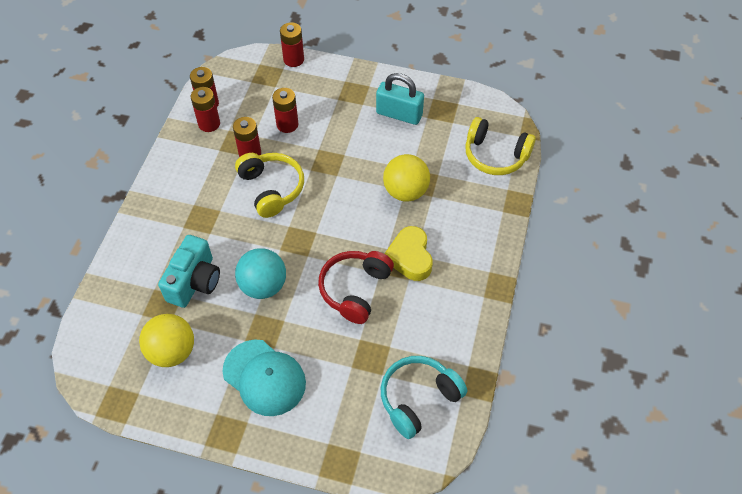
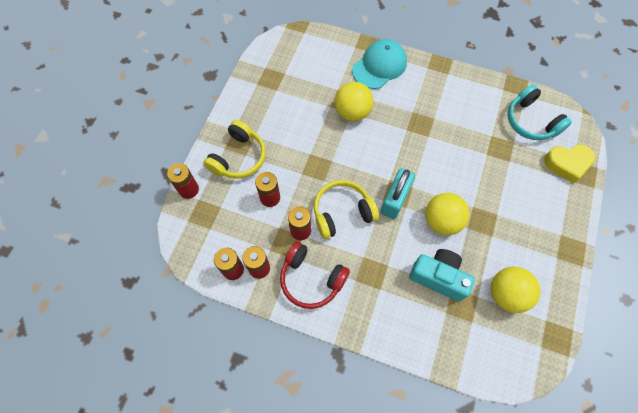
camera: 85 degrees left, 10 degrees up
turquoise cap [223,340,306,416] -> turquoise cap moved to [352,39,407,89]
turquoise ball [235,248,286,299] -> yellow ball [425,193,470,235]
red headphones [318,251,394,324] -> red headphones moved to [280,242,350,309]
turquoise padlock [376,73,424,125] -> turquoise padlock moved to [381,168,415,219]
yellow heart [384,226,433,281] -> yellow heart moved to [544,144,595,184]
yellow headphones [465,117,536,175] -> yellow headphones moved to [203,120,266,179]

